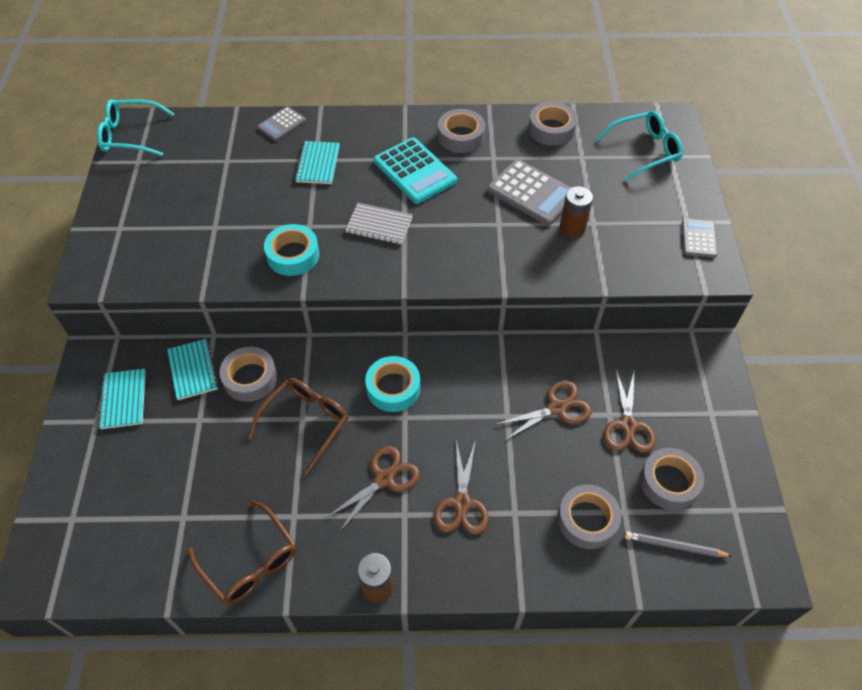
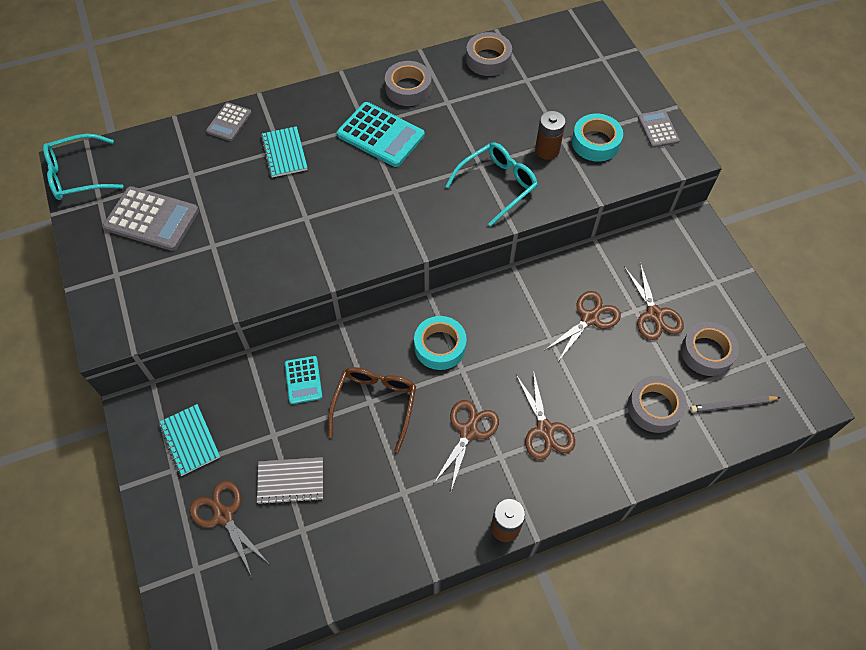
camera: 20 degrees left, 5 degrees up
turquoise notebook [167,339,219,400] -> none
brown glasses [188,500,296,605] -> none
grey tape [219,347,277,402] -> turquoise calculator [285,356,323,404]
turquoise tape [264,224,319,276] -> turquoise tape moved to [572,114,623,162]
grey notebook [345,203,413,244] -> grey notebook moved to [257,457,323,505]
grey calculator [487,159,571,226] -> grey calculator moved to [103,186,199,251]
turquoise glasses [596,111,683,181] -> turquoise glasses moved to [445,142,538,227]
none -> brown scissors [190,481,268,576]

